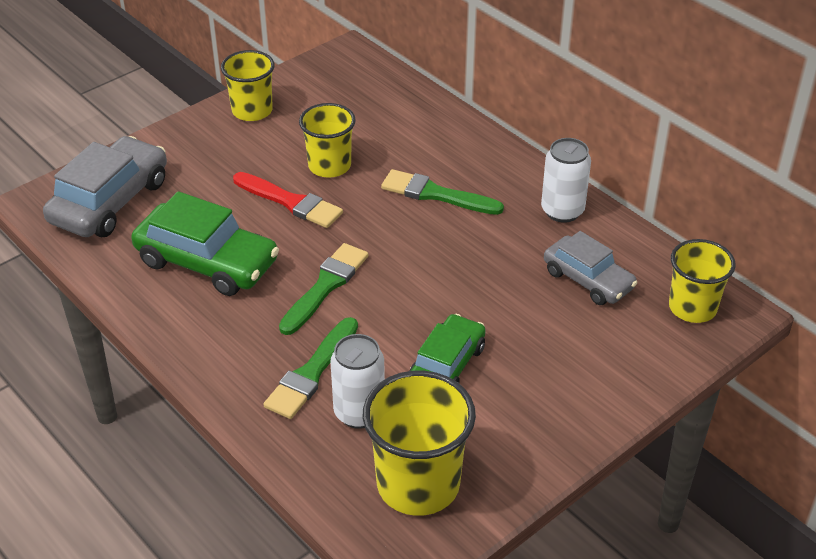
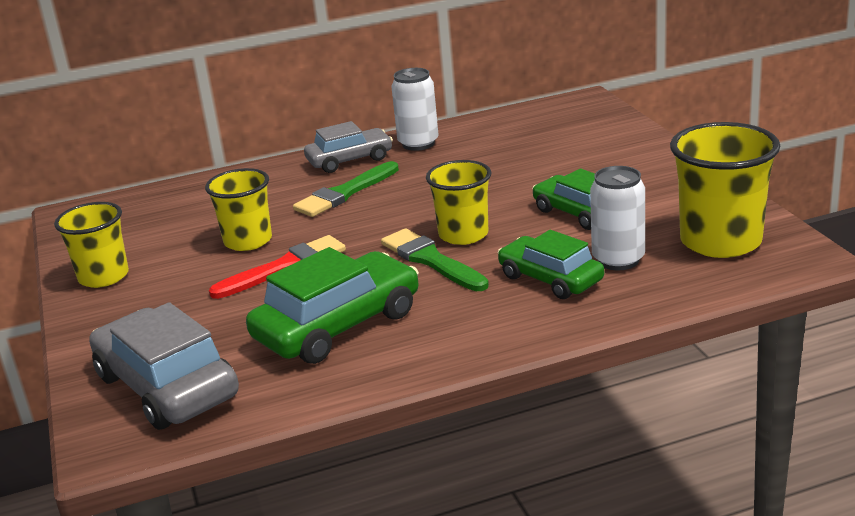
camera: 65 degrees left, 15 degrees down
green brush [264,317,358,419] -> green car [498,230,604,299]
grey car [544,231,637,305] -> grey car moved to [304,121,393,173]
yellow cup [669,239,736,323] -> yellow cup moved to [426,160,491,245]

